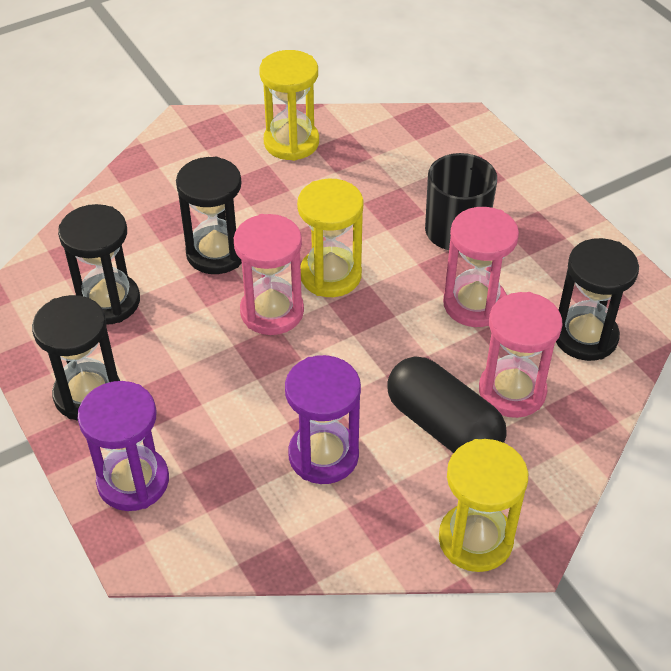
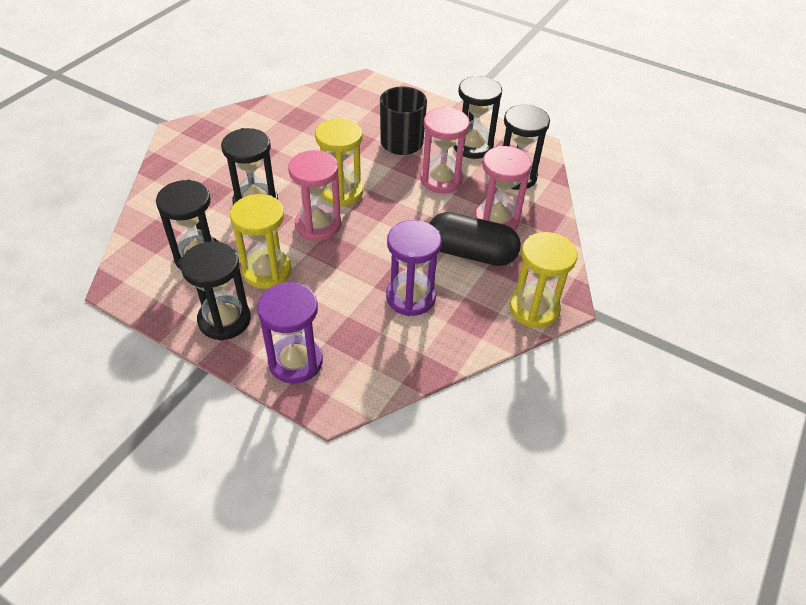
camera: 30 degrees left, 0 degrees up
yellow hourglass [259,50,319,161] -> yellow hourglass moved to [230,194,292,289]
none -> black hourglass [453,76,502,159]

